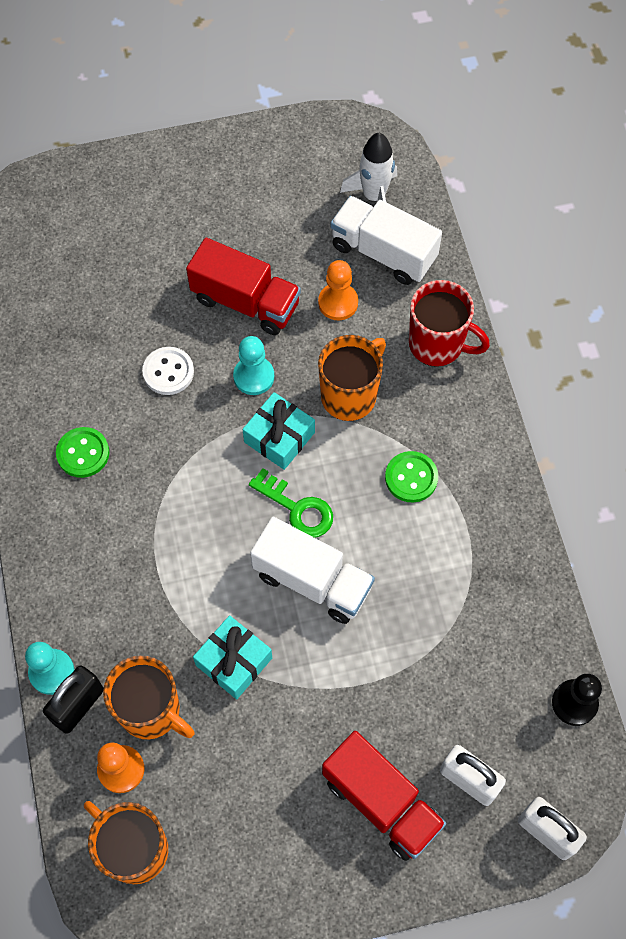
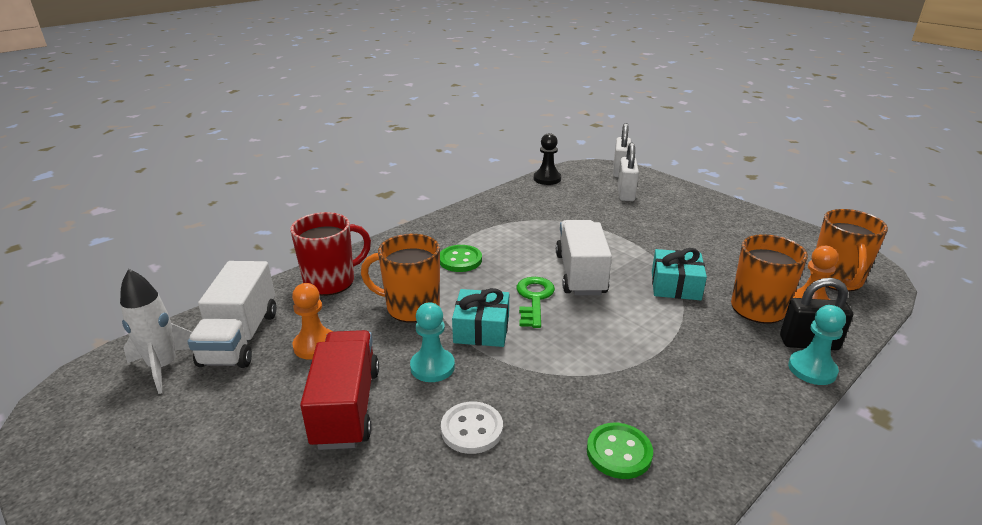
camera: 120 degrees left, 35 degrees down
red truck [322,731,446,861] -> none
red mug [409,280,490,367] -> red mug turned 60 degrees clockwise [290,212,371,296]

